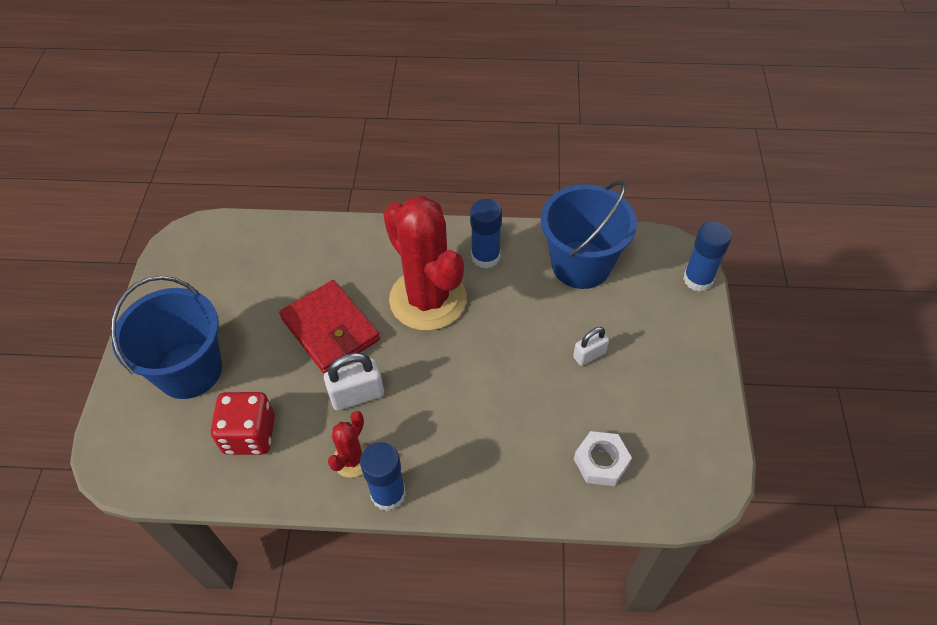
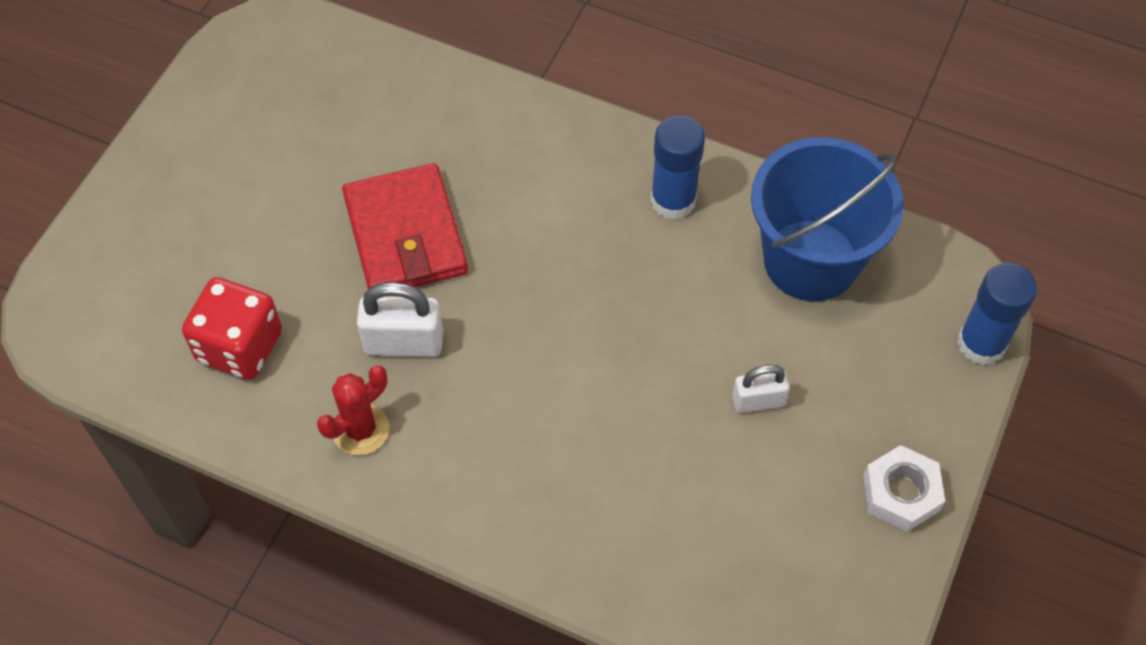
camera: 20 degrees right, 5 degrees up
blue bucket [111,276,222,399] -> none
blue glue stick [360,442,406,511] -> none
red cactus [383,196,467,331] -> none
white nut [574,431,632,486] -> white nut moved to [863,445,945,532]

